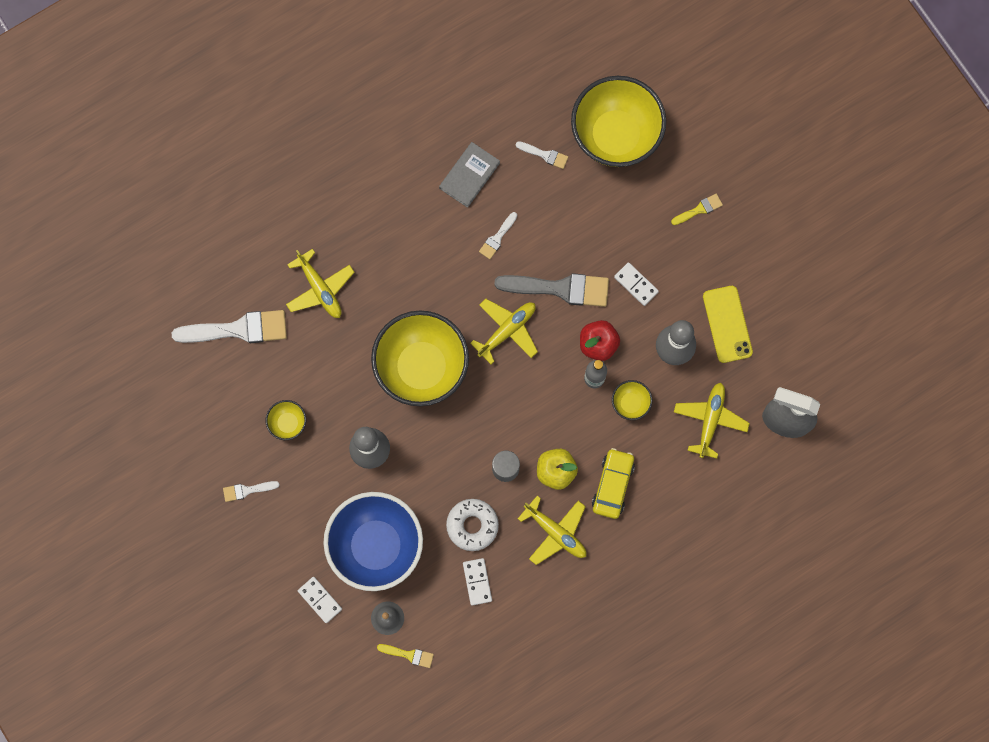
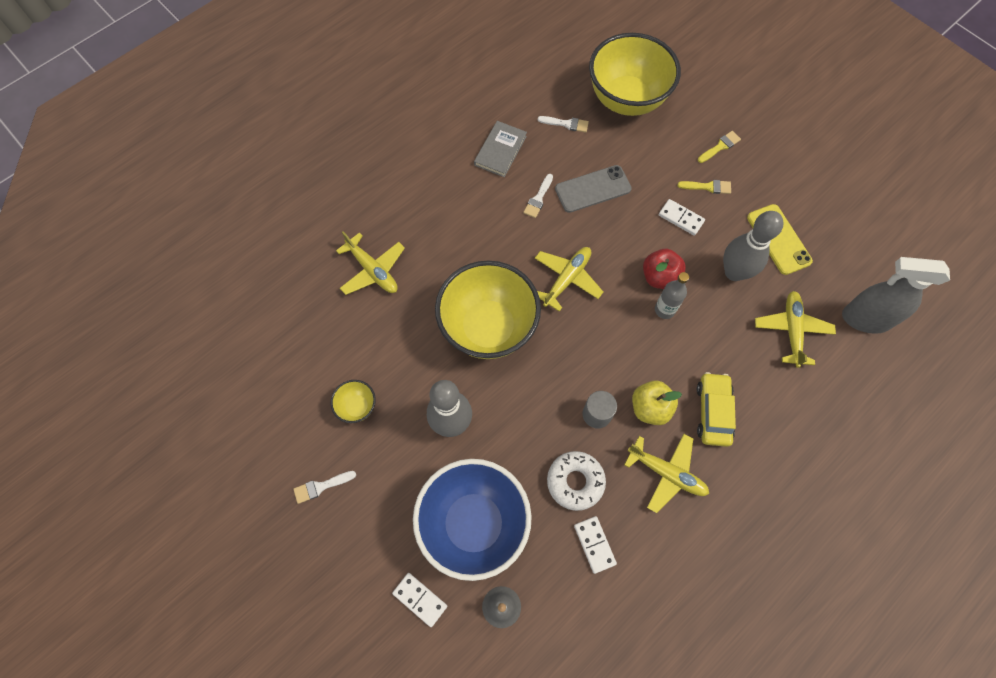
camera: 10 degrees left, 10 degrees down
white brush [172,310,287,343] -> none
yellow brush [377,644,434,668] -> yellow brush moved to [677,180,731,194]
grey brush [494,273,609,307] -> none
yellow bowl [612,380,653,420] -> none
none -> grey phone [555,165,632,213]

